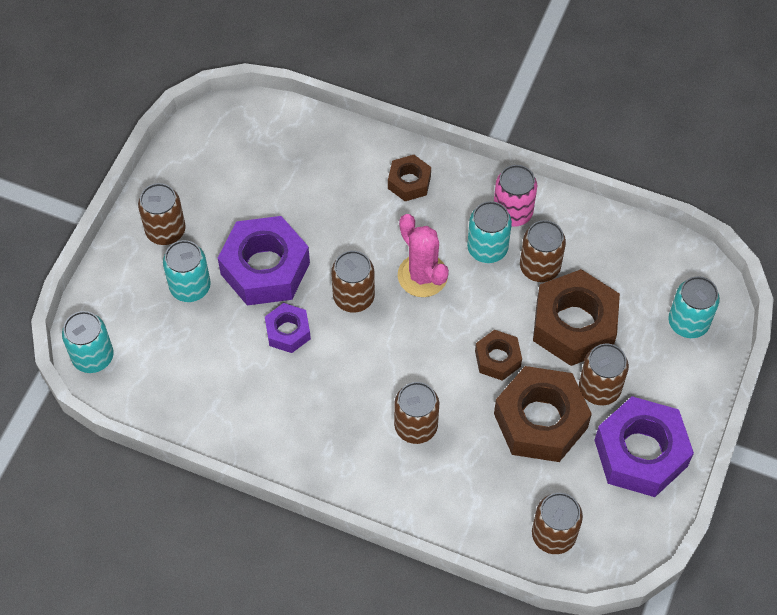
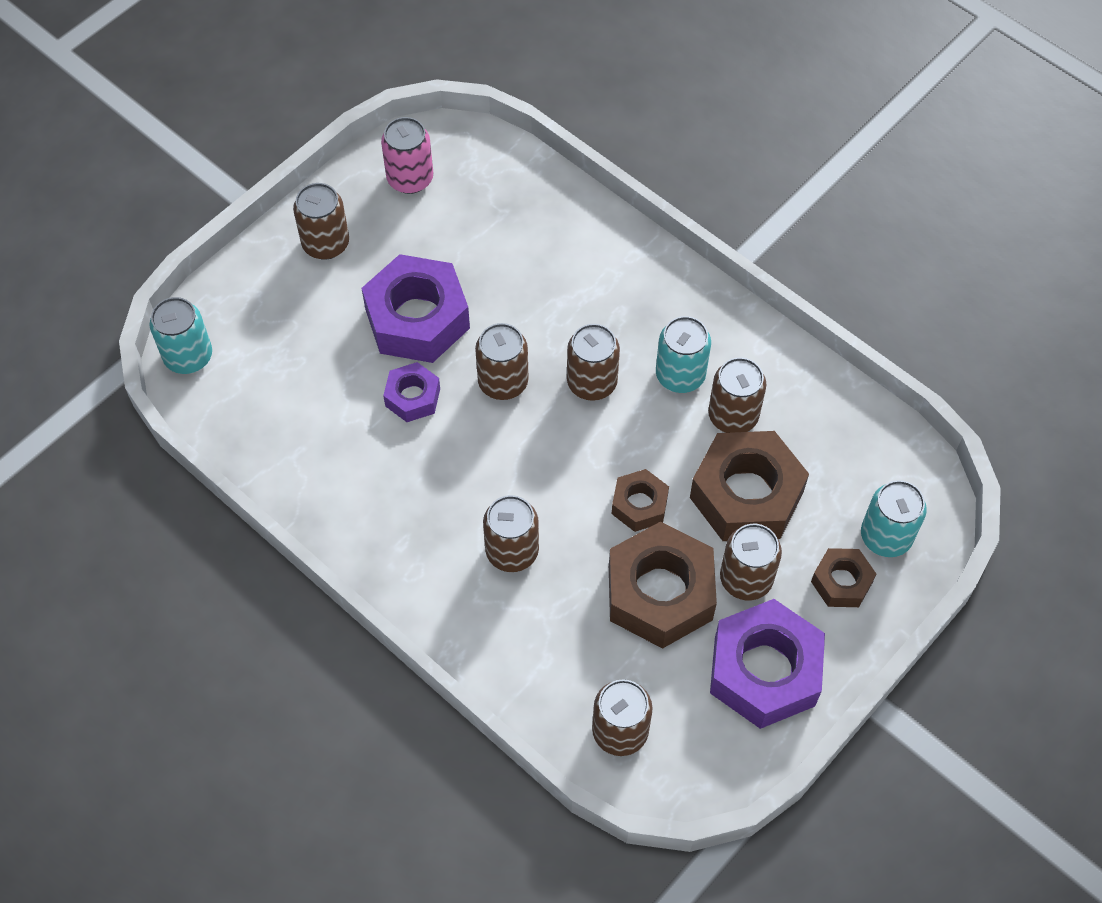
camera: 20 degrees right, 0 degrees up
turquoise can [163,240,211,302] -> none
brown nut [388,155,431,201] -> brown nut moved to [811,548,876,607]
pink cactus [398,214,449,297] -> brown can [567,324,620,401]
pink can [494,165,537,227] -> pink can moved to [381,117,433,194]

